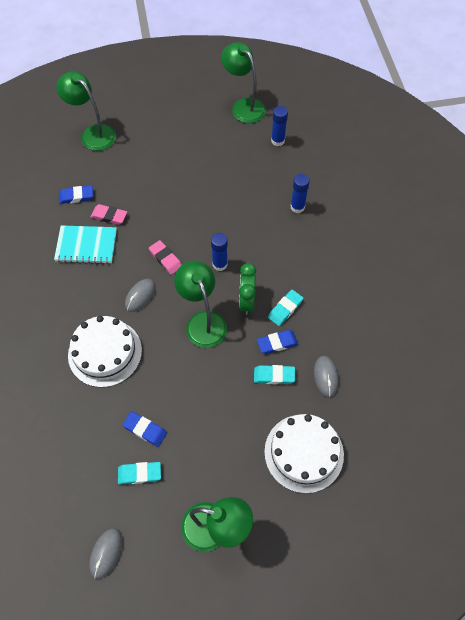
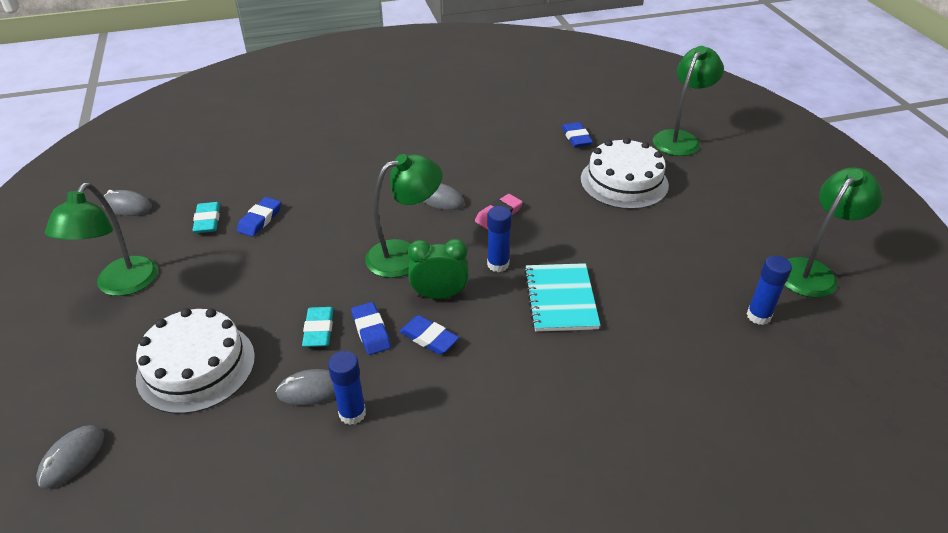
camera: 85 degrees right, 20 degrees down
turquoise notebook [54,225,117,264] -> turquoise notebook moved to [524,263,601,332]
white cake [68,316,142,387] -> white cake moved to [581,138,669,209]
pink eraser [91,204,127,225] -> none
turquoise eraser [268,290,304,326] -> blue eraser [399,315,459,355]
blue glue stick [290,174,310,213] -> blue glue stick moved to [328,351,366,425]
none -> grey mouse [36,425,104,489]

